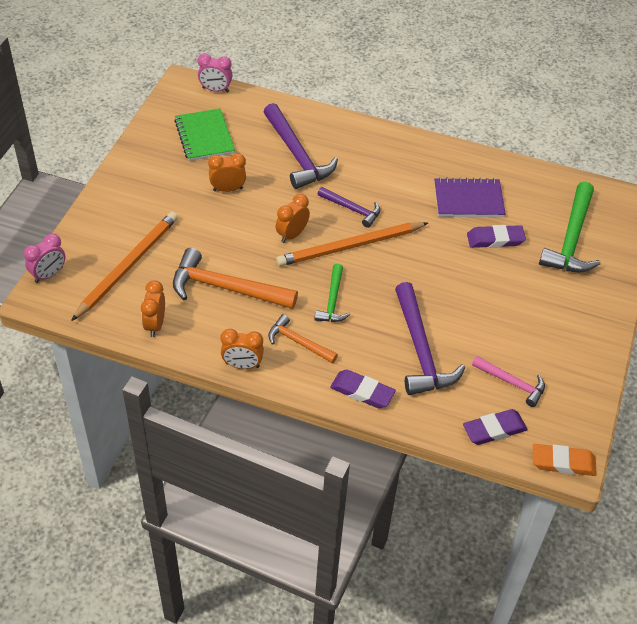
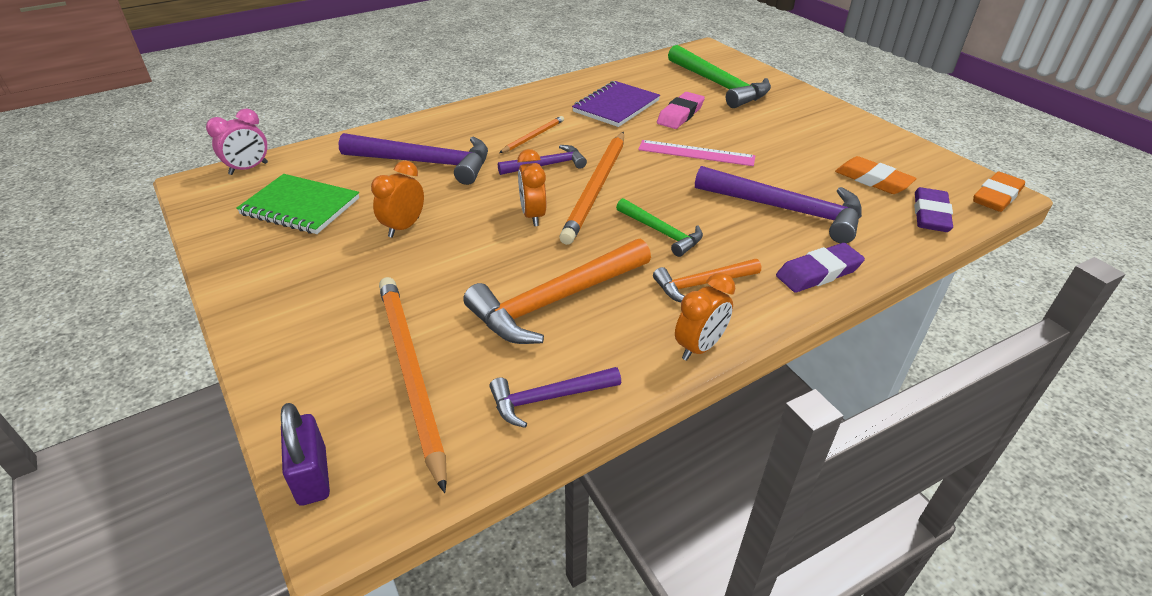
camera: 50 degrees left, 10 degrees down
pink clock [24,234,65,283] -> purple padlock [281,403,330,506]
orange clock [141,280,165,337] -> purple hammer [489,367,621,428]
purple eraser [467,225,526,248] -> pink eraser [657,92,705,129]
pink hammer [472,356,545,407] -> orange eraser [835,156,917,194]
none -> orange pencil [499,116,564,153]
none -> pink ruler [638,140,755,166]

